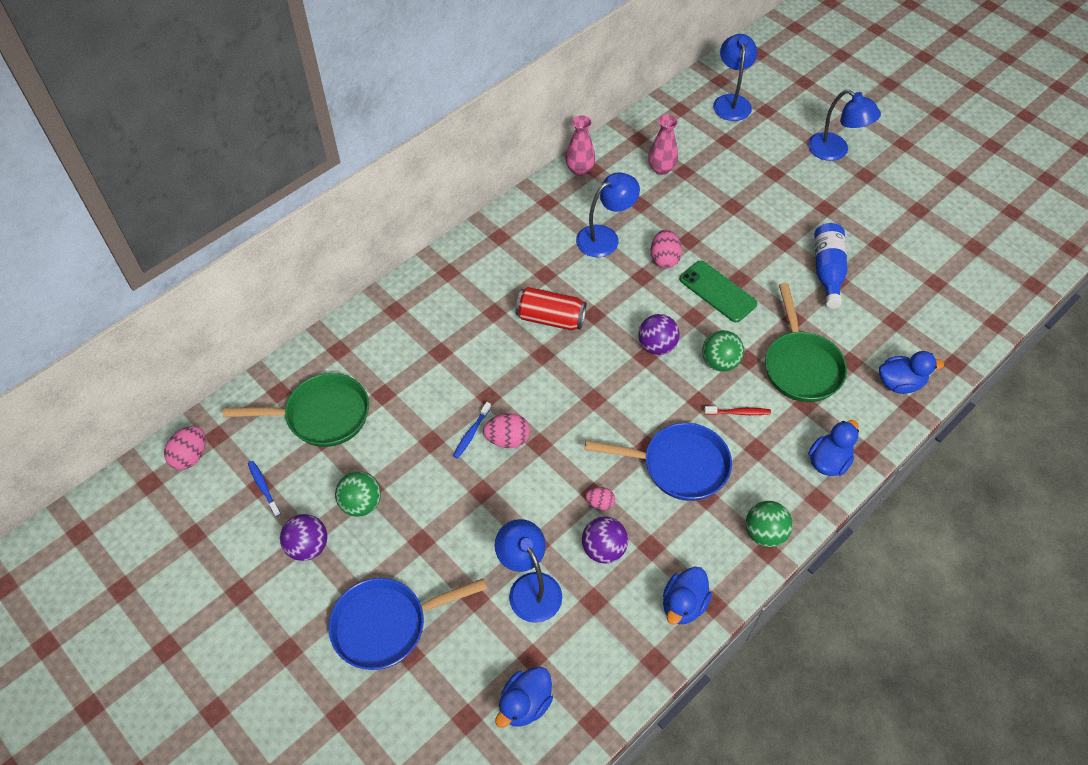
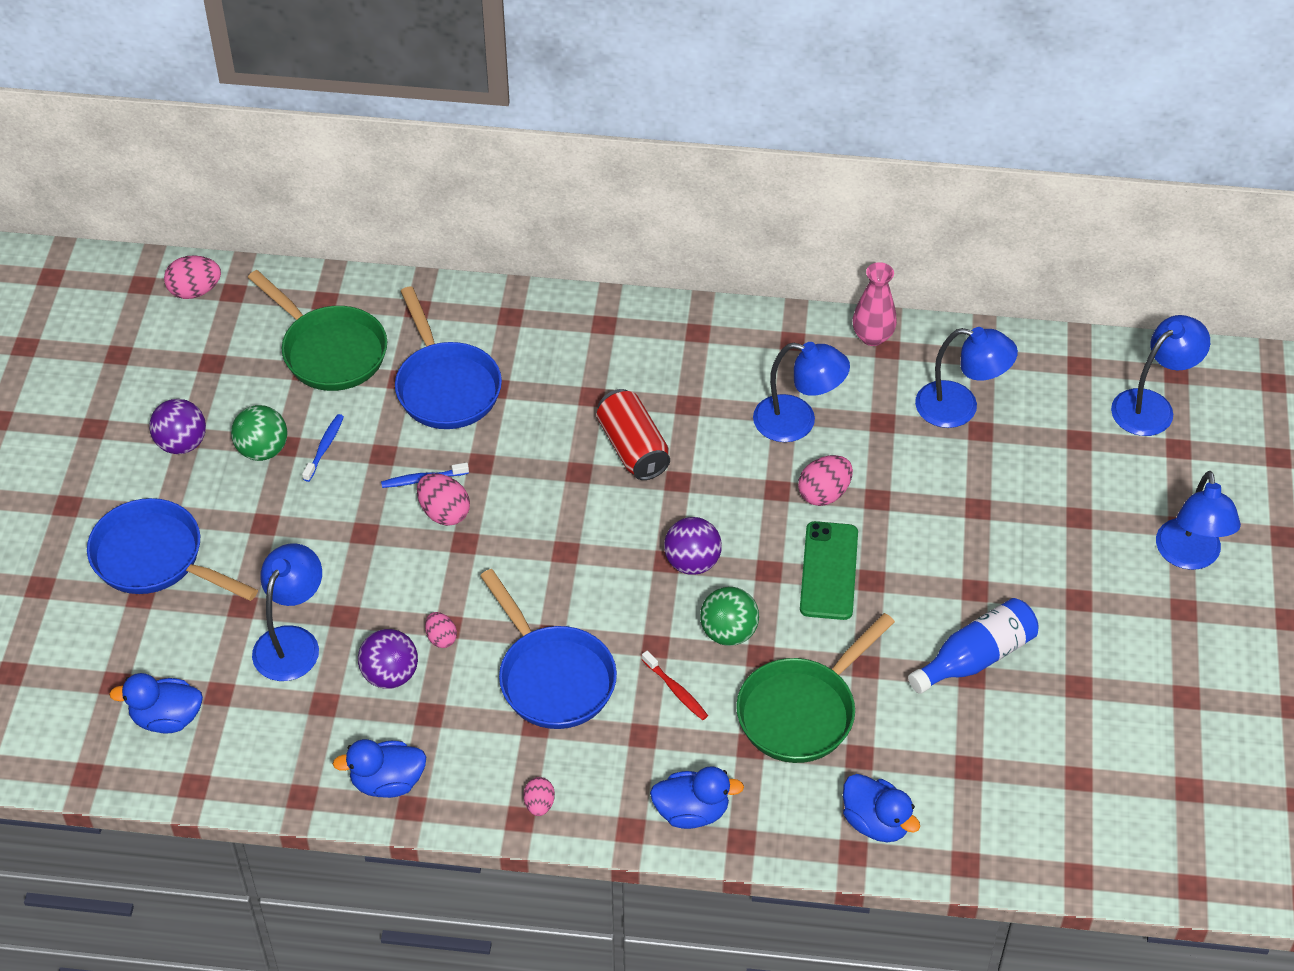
camera: 50 degrees right, 5 degrees down
blue toothbrush [248,461,281,517] -> blue toothbrush moved to [302,414,344,482]
pink vase [648,114,678,175] -> blue lamp [915,327,1018,428]
green ball [746,501,793,547] -> pink egg [524,777,555,816]
none -> blue pan [395,286,502,429]

